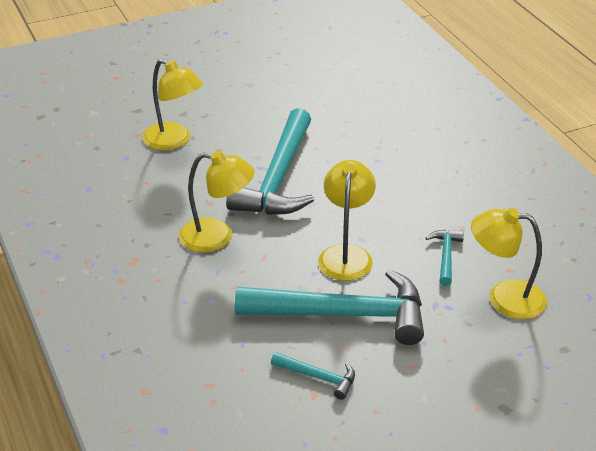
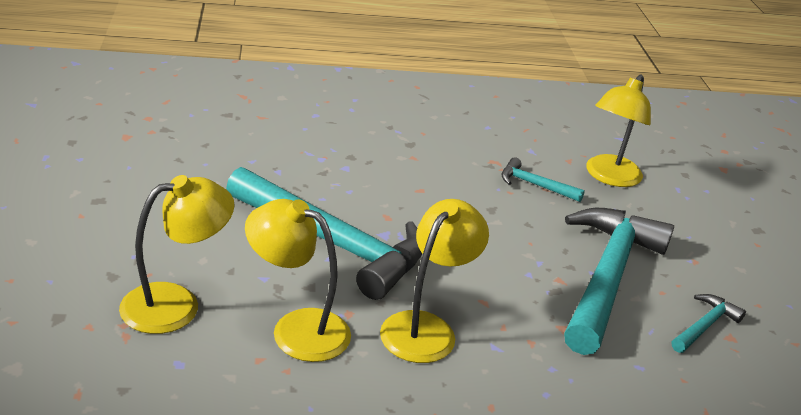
camera: 75 degrees left, 5 degrees down
yellow lamp [318,160,376,281] -> yellow lamp moved to [245,199,351,362]

